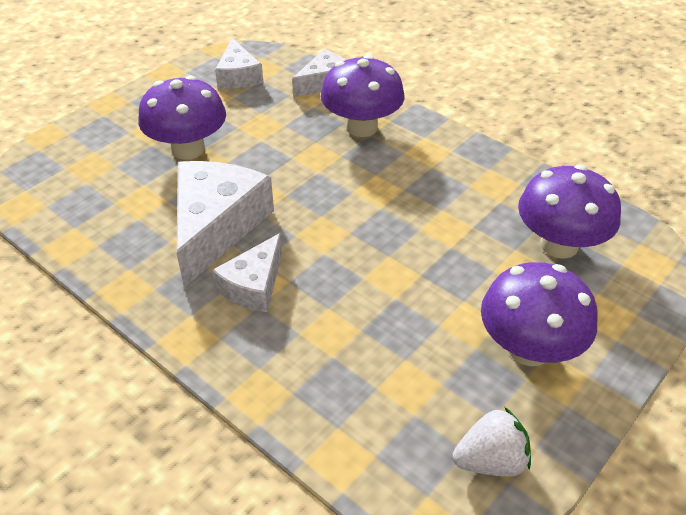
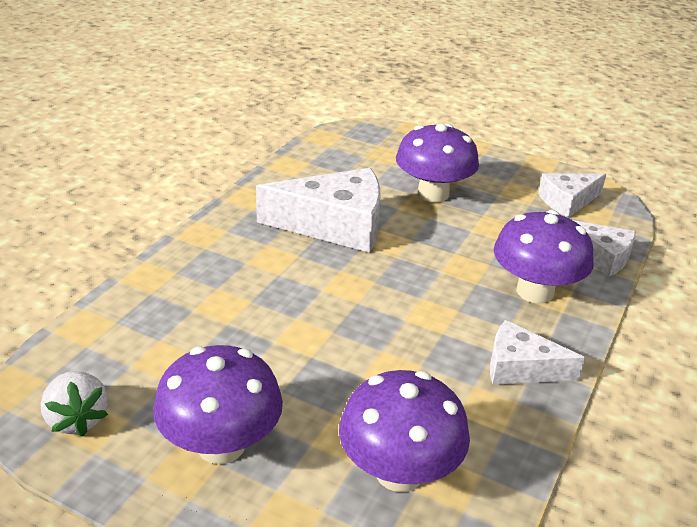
camera: 75 degrees right, 10 degrees down
white cheese [212,233,282,312] -> white cheese moved to [490,320,585,385]

